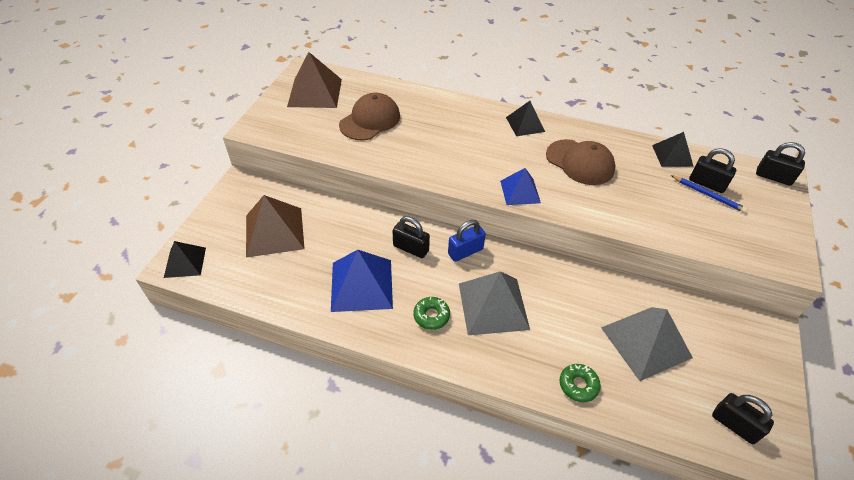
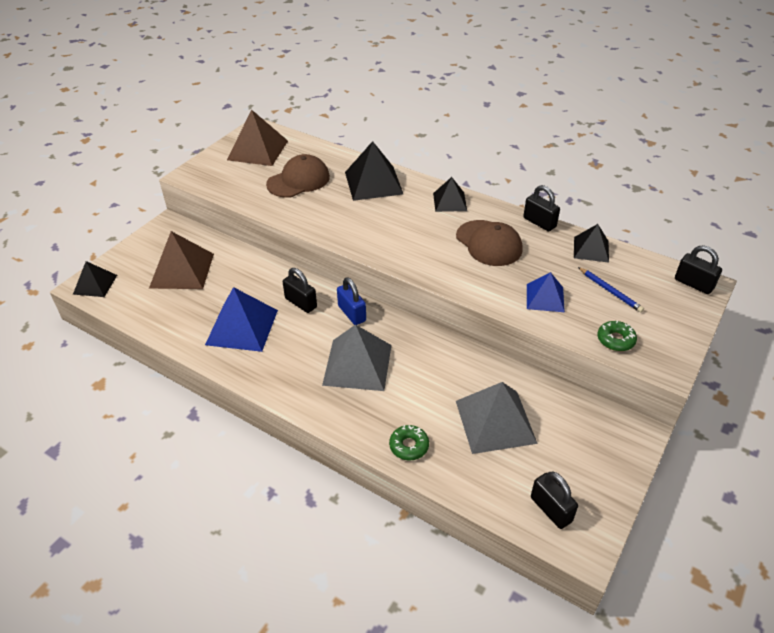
camera: 15 degrees right, 5 degrees down
green donut [413,297,450,330] -> green donut moved to [597,321,637,351]
blue padlock [448,220,486,262] -> blue padlock turned 75 degrees clockwise [337,277,366,325]
blue pyramid [500,168,541,205] -> blue pyramid moved to [527,272,565,312]
black padlock [689,148,736,193] -> black padlock moved to [523,185,560,231]
none -> black pyramid [345,141,403,201]

